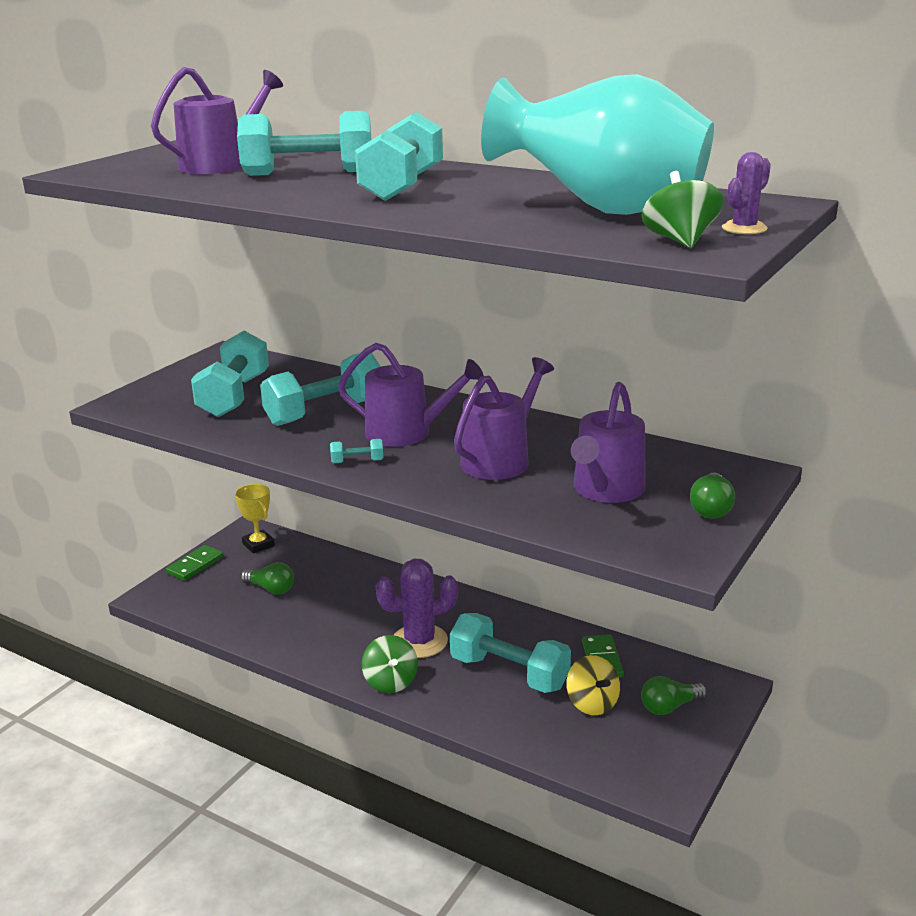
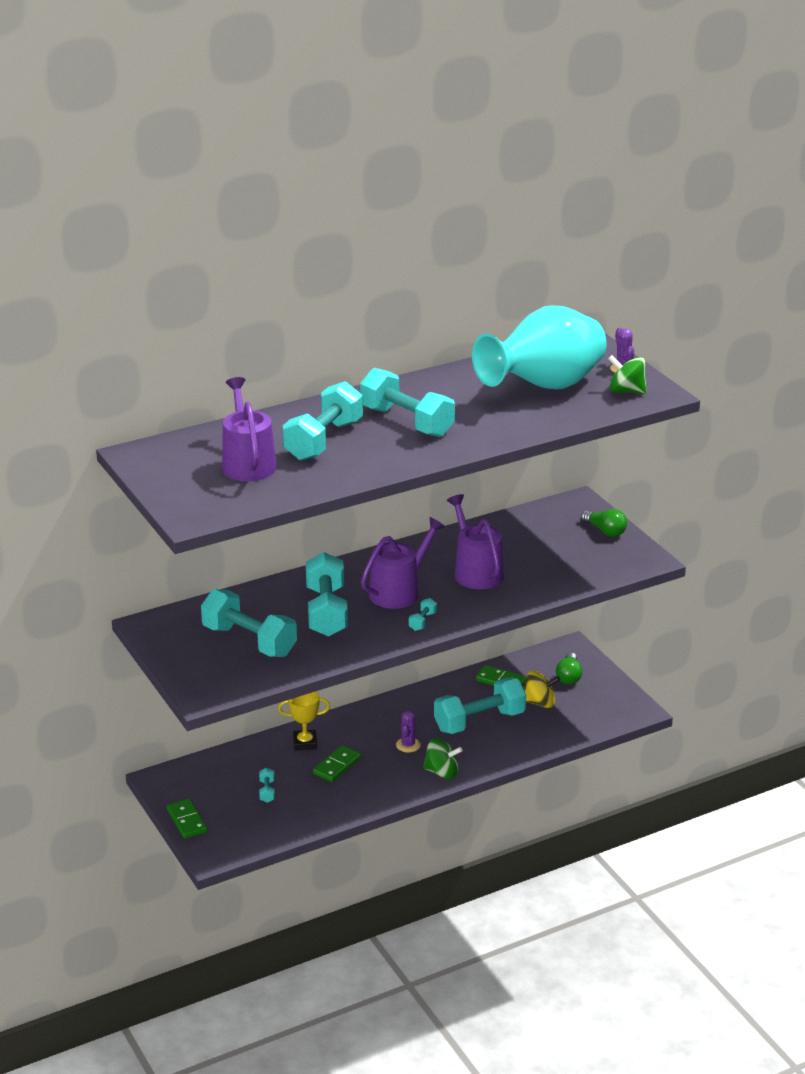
camera: 60 degrees left, 5 degrees up
yellow trophy [235,484,275,554] -> yellow trophy moved to [278,691,330,750]
green light bulb [241,562,294,594] -> turquoise dumbbell [259,768,275,803]
purple cactus [376,559,458,658] -> purple cactus [396,710,421,753], size x0.54
purple watering can [571,382,646,503] -> none
none -> green domino [313,745,361,782]

